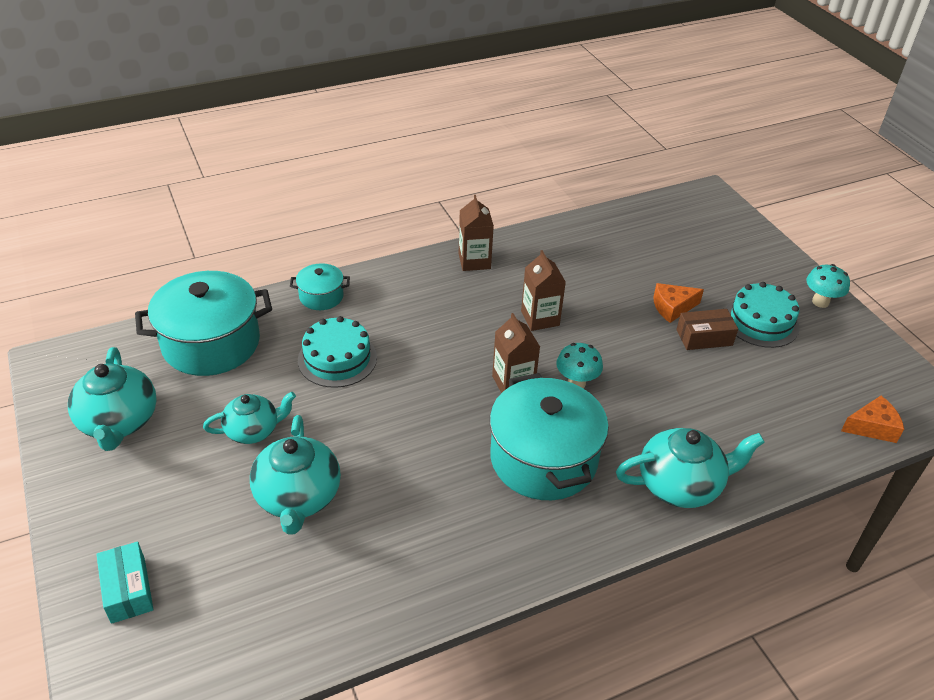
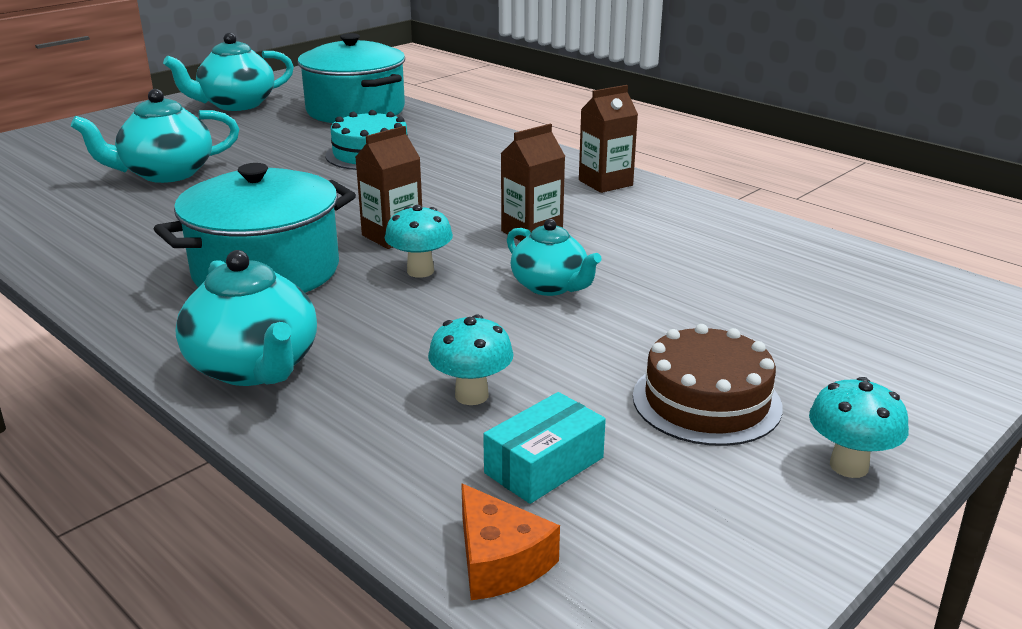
camera: 70 degrees right, 15 degrees down
turquoise box [96,542,154,624] -> turquoise box moved to [483,392,606,504]
turquoise teapot [203,392,296,444] -> turquoise teapot moved to [507,219,602,296]
turquoise pot [290,263,350,310] -> none
orange cheese [653,283,704,323] -> none
brown box [677,309,738,350] -> none
turquoise cake [726,282,799,348] -> brown cake [633,324,783,446]
none -> turquoise mushroom [428,315,514,405]

